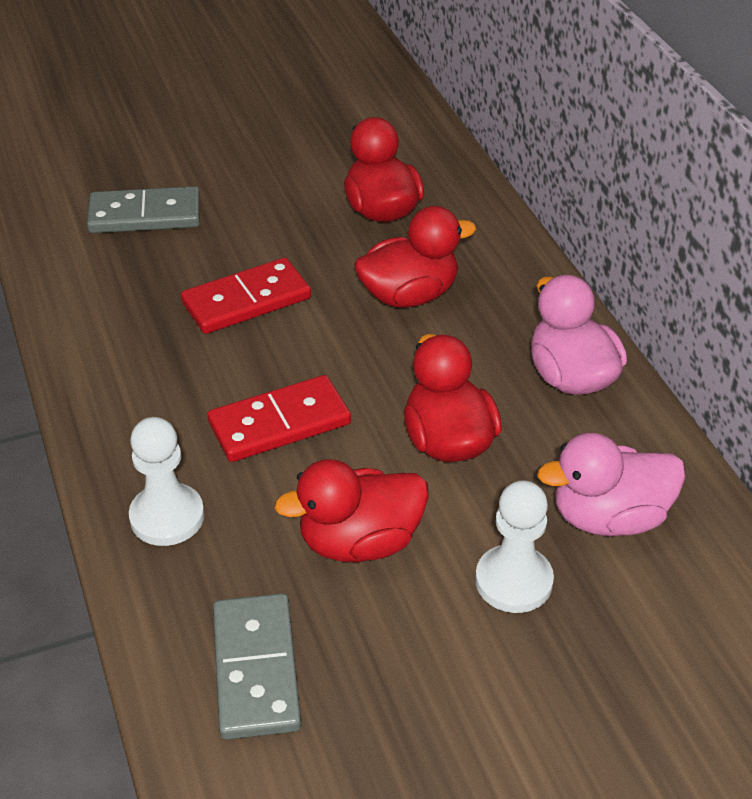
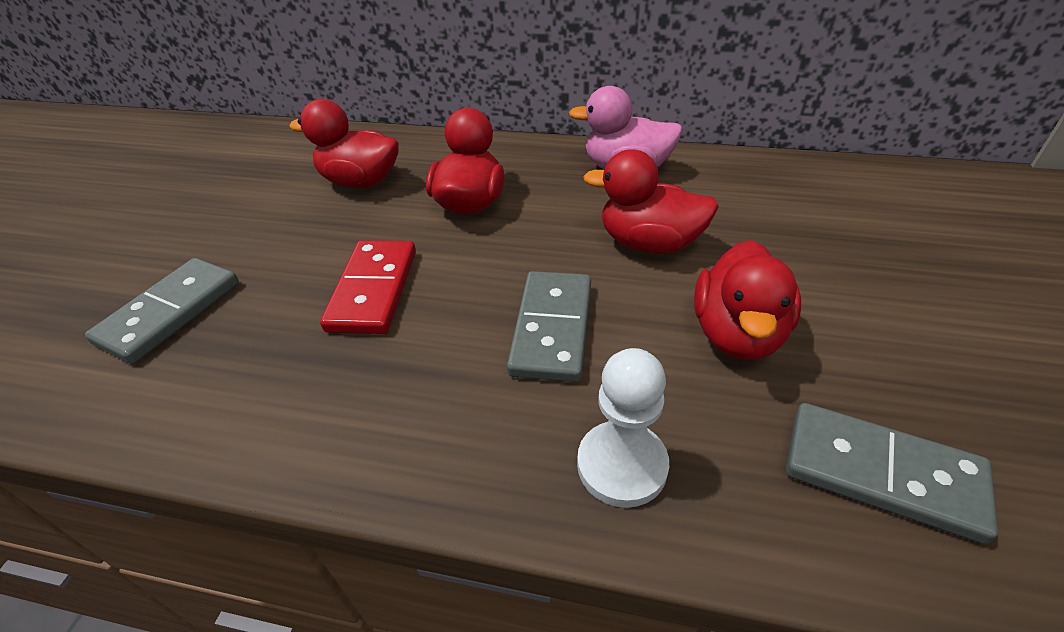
camera: 55 degrees left, 0 degrees up
red domino [207,375,351,462] -> grey domino [507,271,591,382]
white pawn [475,480,554,613] -> none
pink duck [537,433,685,536] -> none

